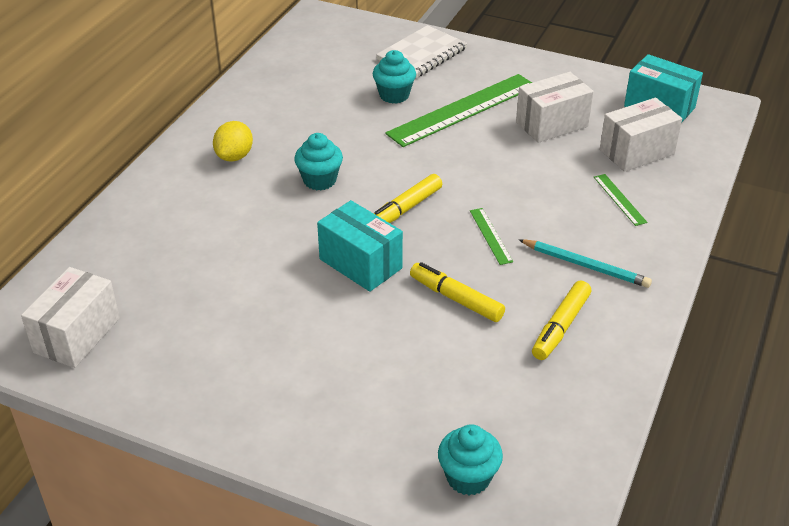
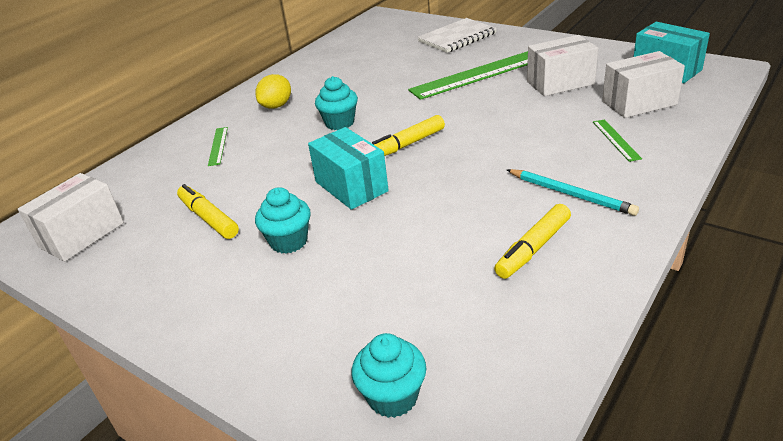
camera: 15 degrees right, 5 degrees down
turquoise cupcake [373,50,416,104] -> turquoise cupcake moved to [255,187,311,254]
yellow marker [410,262,505,322] -> yellow marker moved to [177,184,239,239]
green ruler [470,208,513,265] -> green ruler moved to [208,127,228,166]

